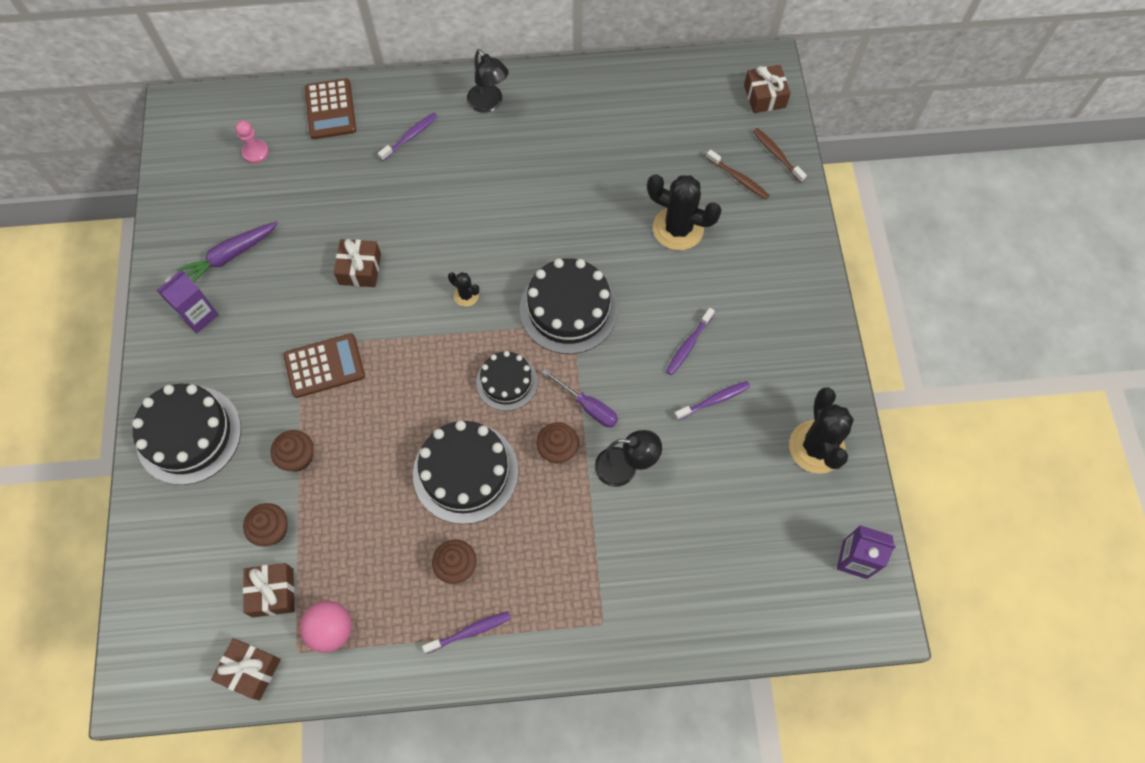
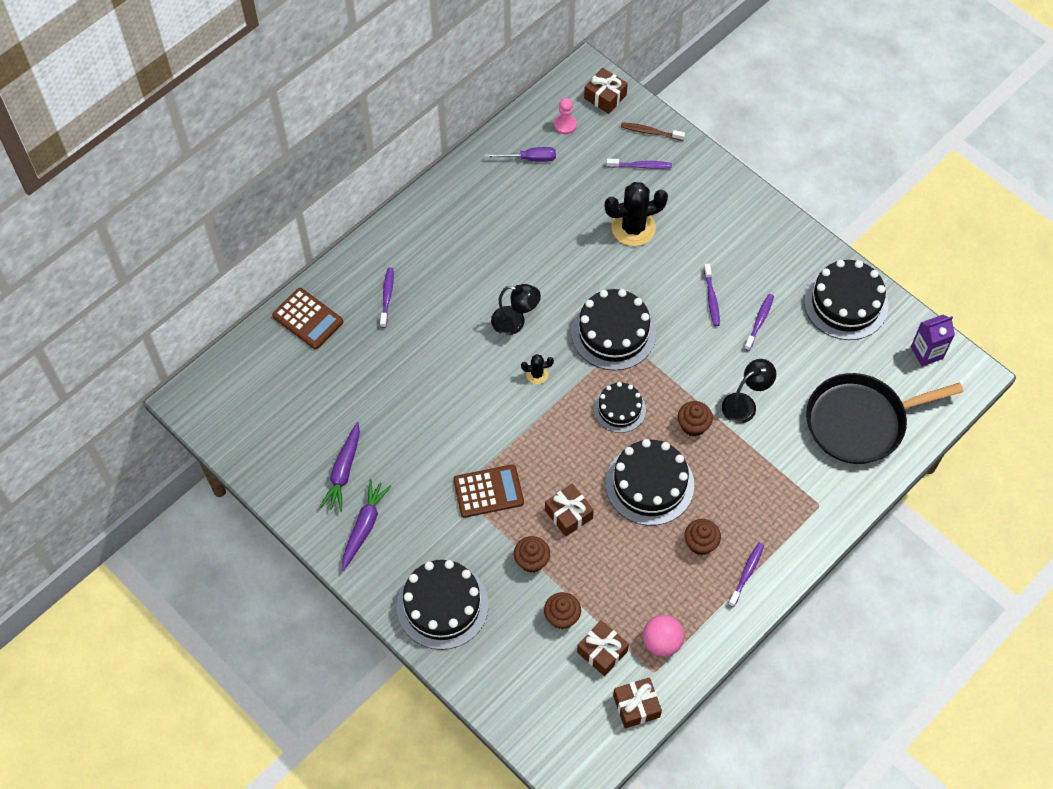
camera: 40 degrees left, 5 degrees down
purple carton [157,270,219,333] -> purple carrot [342,479,391,571]
pink pawn [235,121,269,164] -> pink pawn moved to [554,98,577,134]
brown calculator [284,333,365,398] -> brown calculator turned 45 degrees clockwise [453,464,524,518]
brown gift [334,239,381,287] -> brown gift moved to [545,483,594,537]
black lamp [467,49,509,113] -> black lamp moved to [491,284,541,335]
purple screwdriver [542,369,618,427] -> purple screwdriver moved to [485,147,556,162]
brown toothbrush [706,150,770,200] -> purple toothbrush [607,159,672,169]
black cactus [789,387,854,474] -> black cake [804,260,889,340]
none -> black pan [806,373,964,464]

